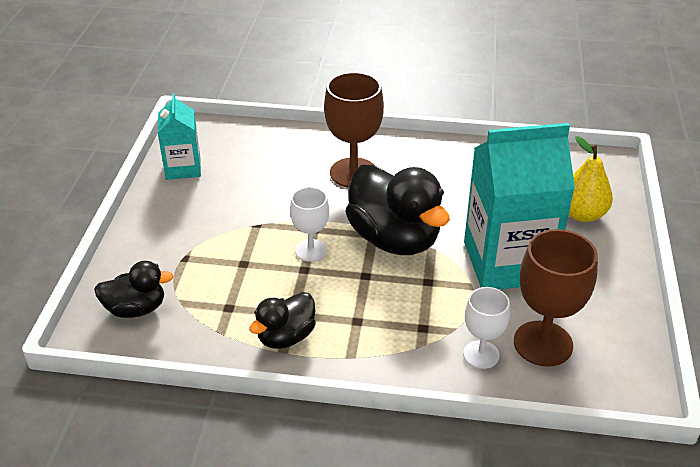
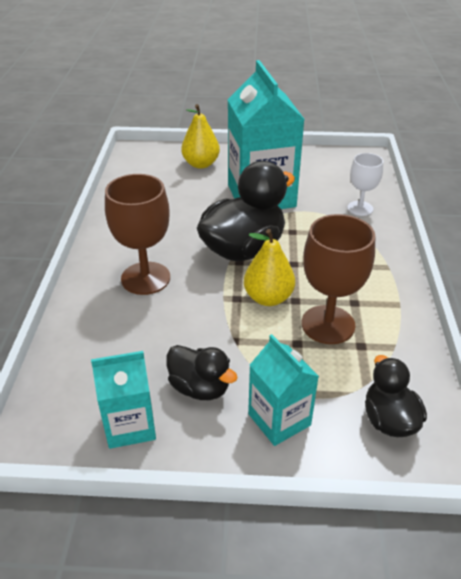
camera: 95 degrees left, 0 degrees up
black duck [249,292,316,349] -> black duck moved to [166,345,238,400]
white goblet [290,187,329,262] -> yellow pear [244,229,295,306]
brown goblet [514,229,598,367] -> brown goblet moved to [301,214,375,344]
none -> turquoise carton [248,334,319,446]

